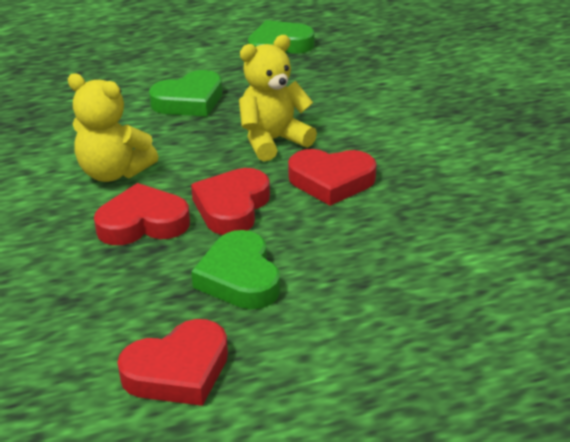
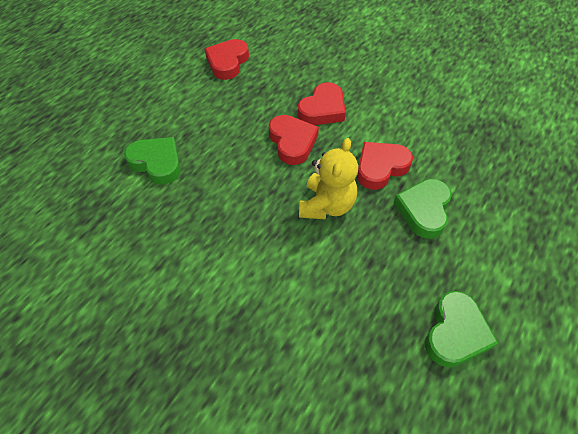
camera: 140 degrees right, 20 degrees up
yellow teddy bear [68,73,159,182] -> none
green heart [191,230,280,309] -> green heart moved to [124,137,181,184]
red heart [288,149,376,206] -> red heart moved to [357,142,413,190]

